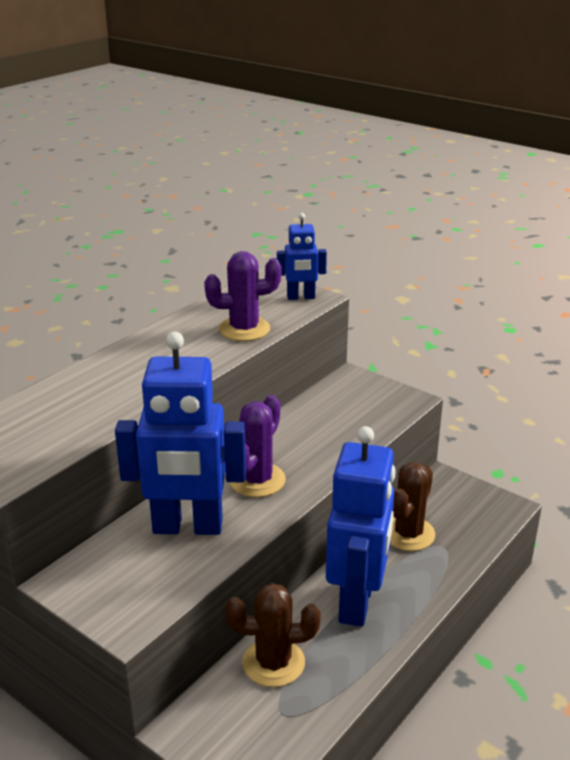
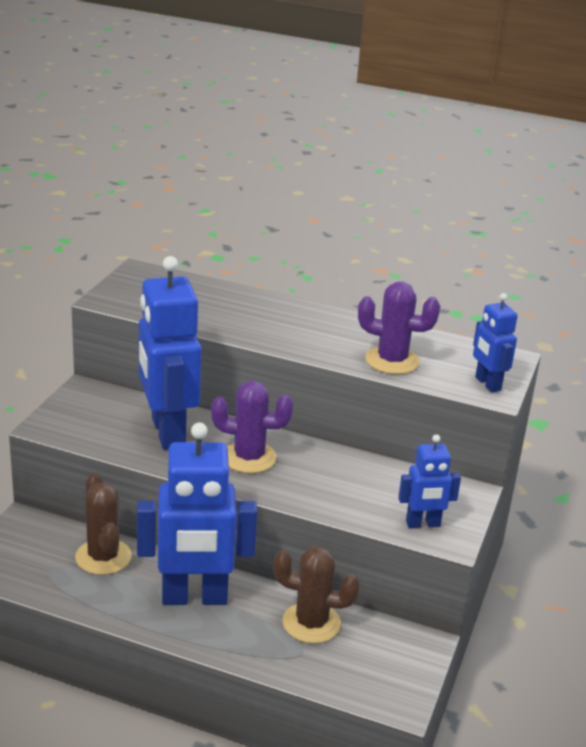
camera: 70 degrees right, 0 degrees up
purple cactus [204,251,282,341] -> purple cactus turned 45 degrees counterclockwise [358,282,440,374]
none -> blue robot [398,434,461,528]

